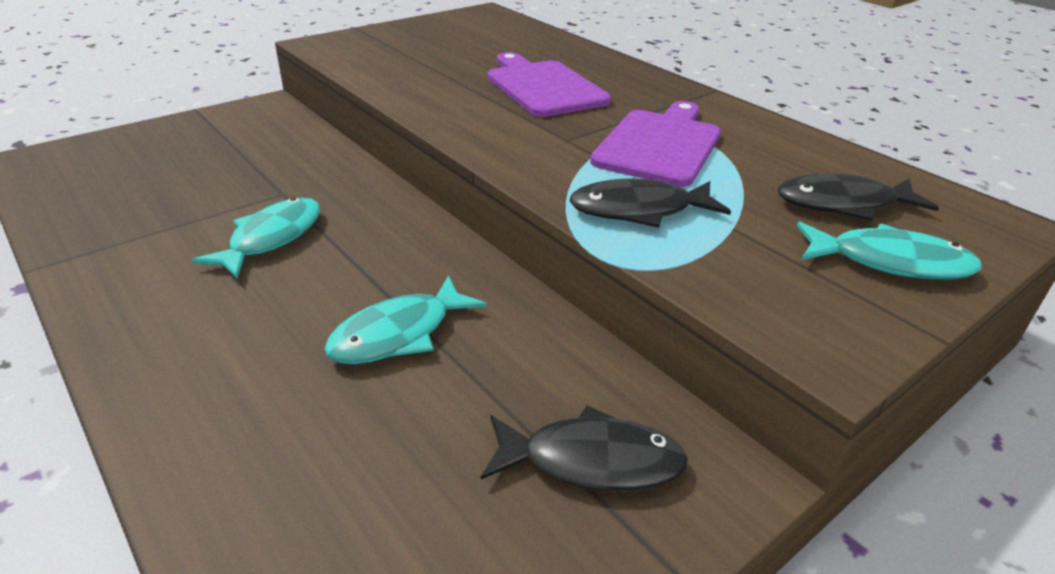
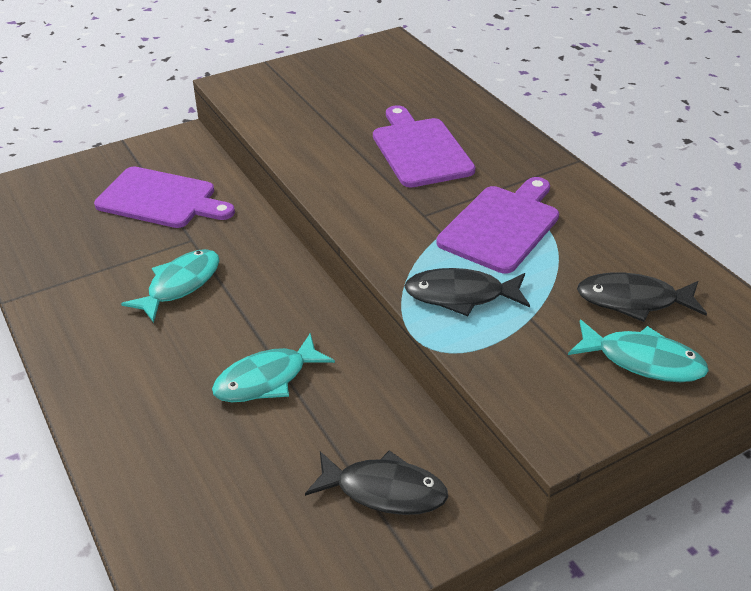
camera: 10 degrees right, 5 degrees up
none -> purple cutting board [94,166,235,228]

